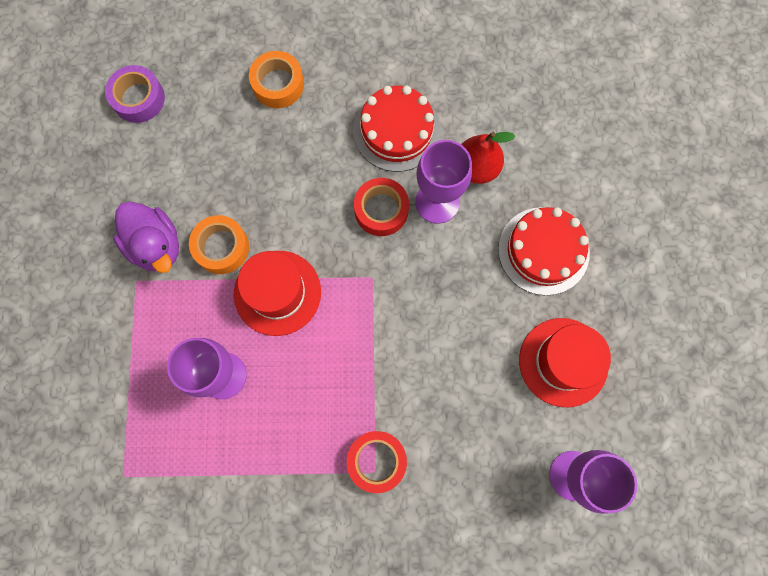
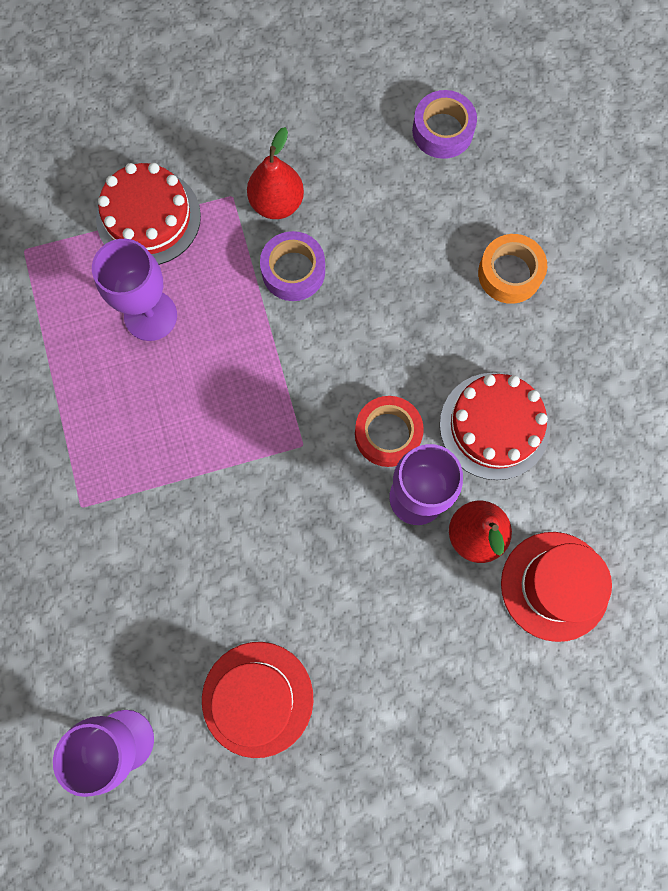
camera: 75 degrees right, 0 degrees up
purple duck [113,201,179,273] -> red pear [247,127,304,219]
orange tape [189,215,249,274] -> purple tape [260,231,325,301]
red hat [234,251,321,336] -> red hat moved to [501,532,612,642]
red tape [347,431,407,493] -> none
red cake [498,207,590,296] -> red cake moved to [96,163,201,265]

